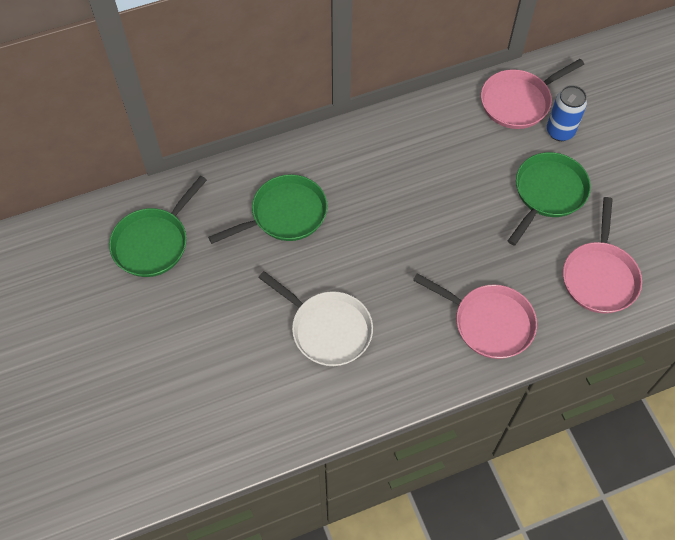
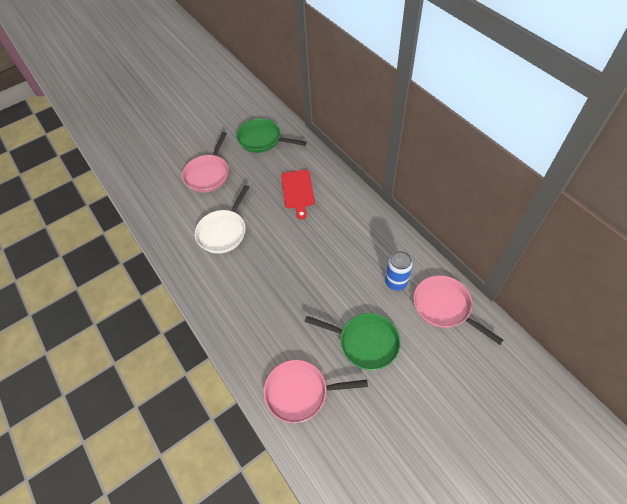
camera: 80 degrees right, 5 degrees down
green pan [208,174,328,244] -> red cutting board [281,170,315,220]
pink pan [413,273,537,359] -> pink pan moved to [182,132,229,192]
blue can [547,85,587,141] -> blue can moved to [385,251,413,291]

